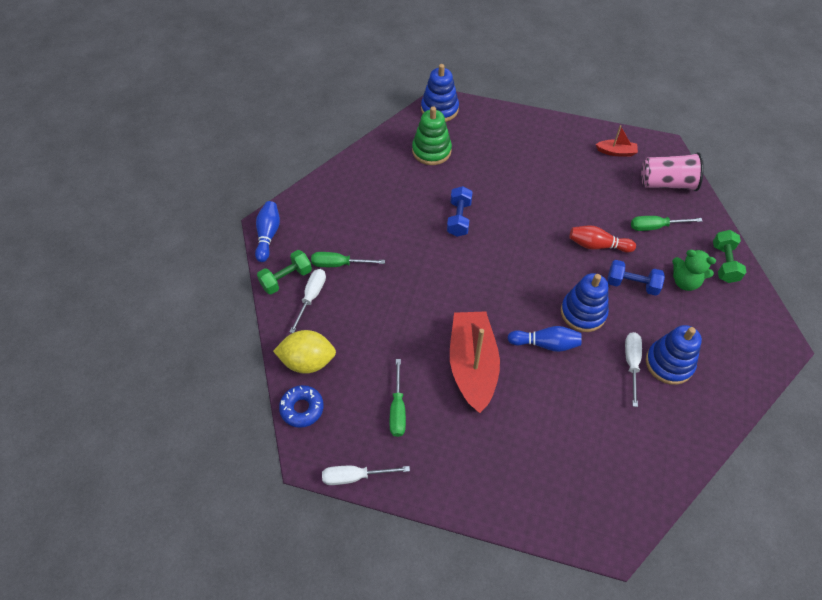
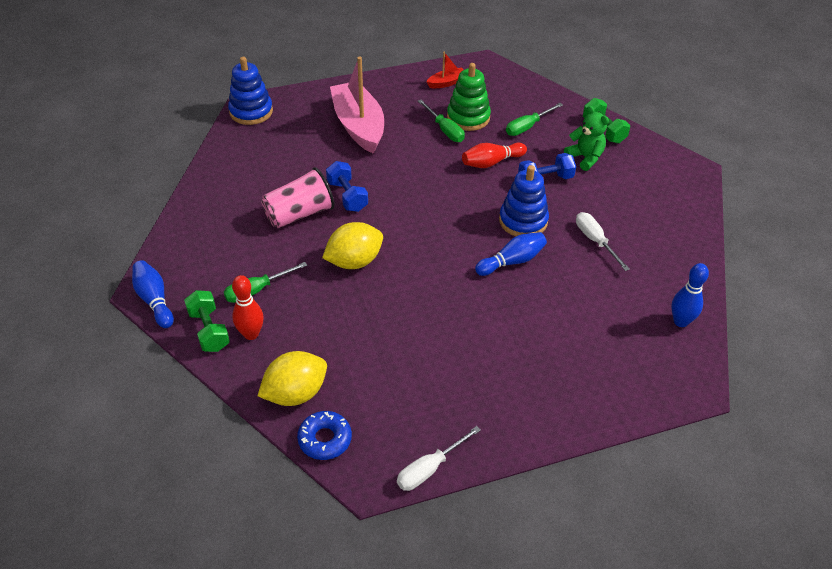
camera: 35 degrees left, 10 degrees down
green dumbbell [257,250,312,295] -> green dumbbell turned 45 degrees counterclockwise [184,290,230,352]
white screwdriver [290,269,326,333] -> red bowling pin [232,275,264,340]
green screwdriver [390,359,406,437] -> green screwdriver moved to [418,100,465,142]
green stacking toy [412,106,452,165] -> green stacking toy moved to [447,63,491,131]
red boat [450,311,500,413] -> none
pink cup [641,152,704,191] -> pink cup moved to [261,167,335,228]
blue stacking toy [646,325,702,385] -> none
green teddy bear [672,249,716,291] -> green teddy bear turned 120 degrees counterclockwise [564,106,609,171]
none -> yellow lemon [322,222,383,269]
none -> pink boat [330,57,384,154]
none -> blue bowling pin [671,263,709,327]

